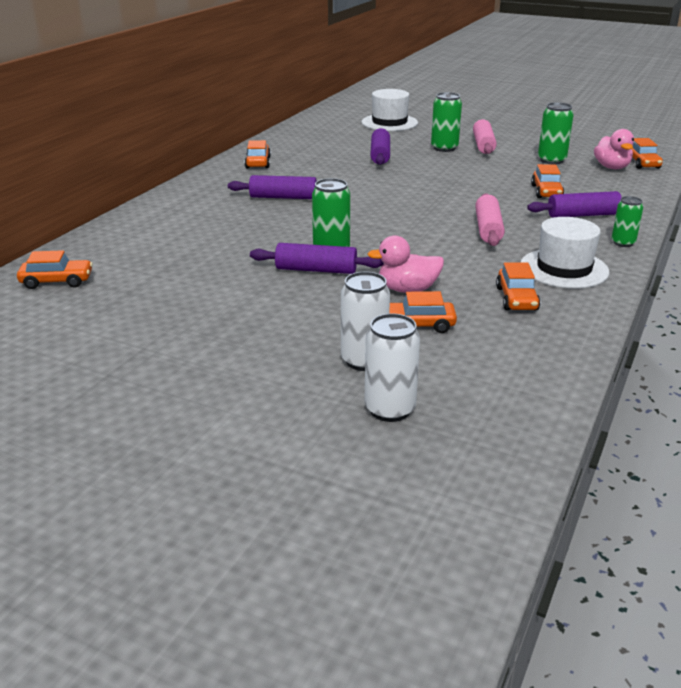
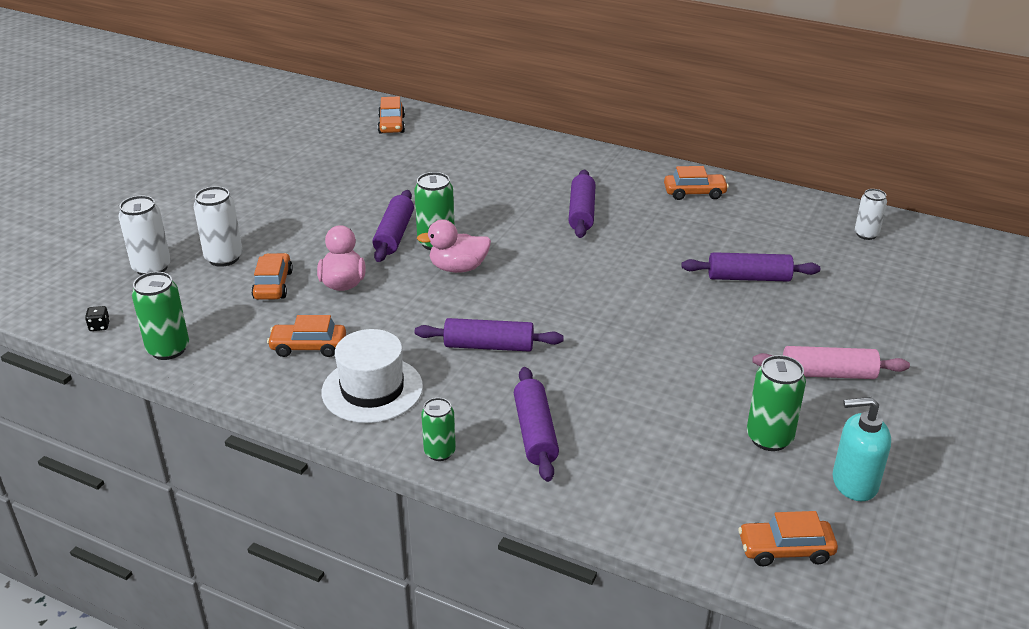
camera: 90 degrees right, 5 degrees up
white hat [361,89,418,131] -> none
green can [431,92,462,152] -> green can moved to [132,272,189,360]
pink rolling pin [475,193,505,246] -> purple rolling pin [415,318,564,352]
orange car [531,164,564,198] -> none
pink duck [594,129,634,169] -> pink duck moved to [417,220,491,273]
none -> black dice [85,306,110,331]
none -> turquoise soap dispenser [833,397,891,501]
none -> white can [855,189,887,240]

